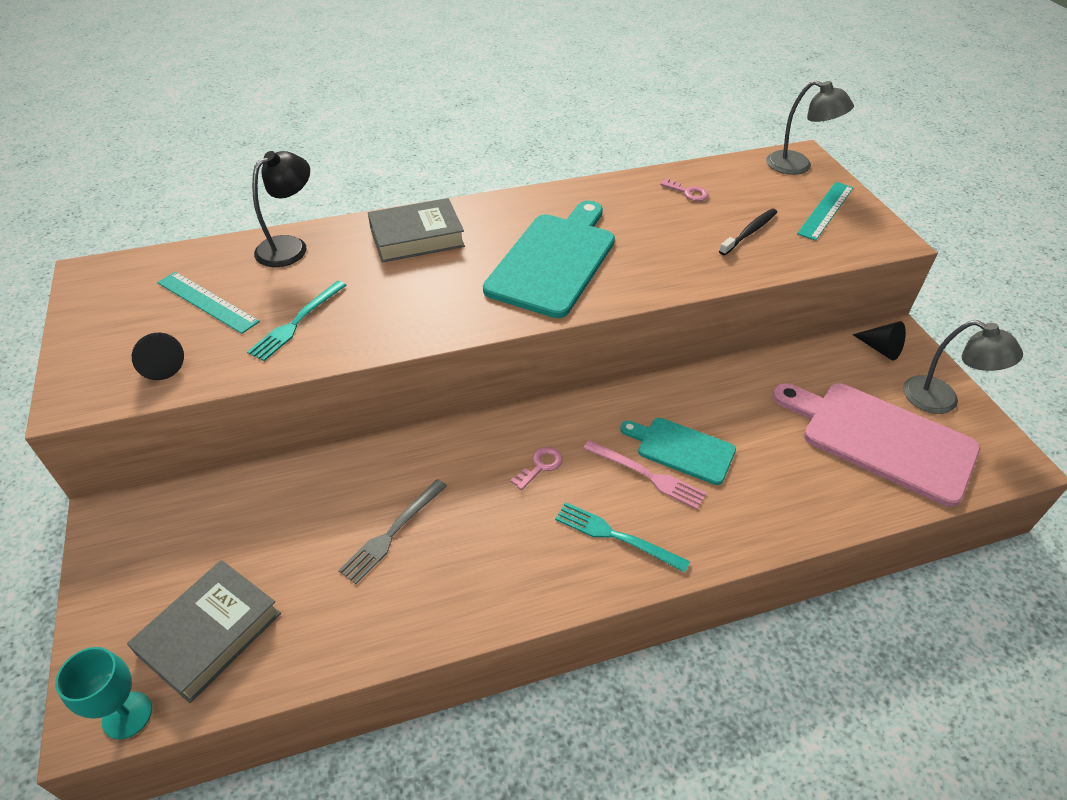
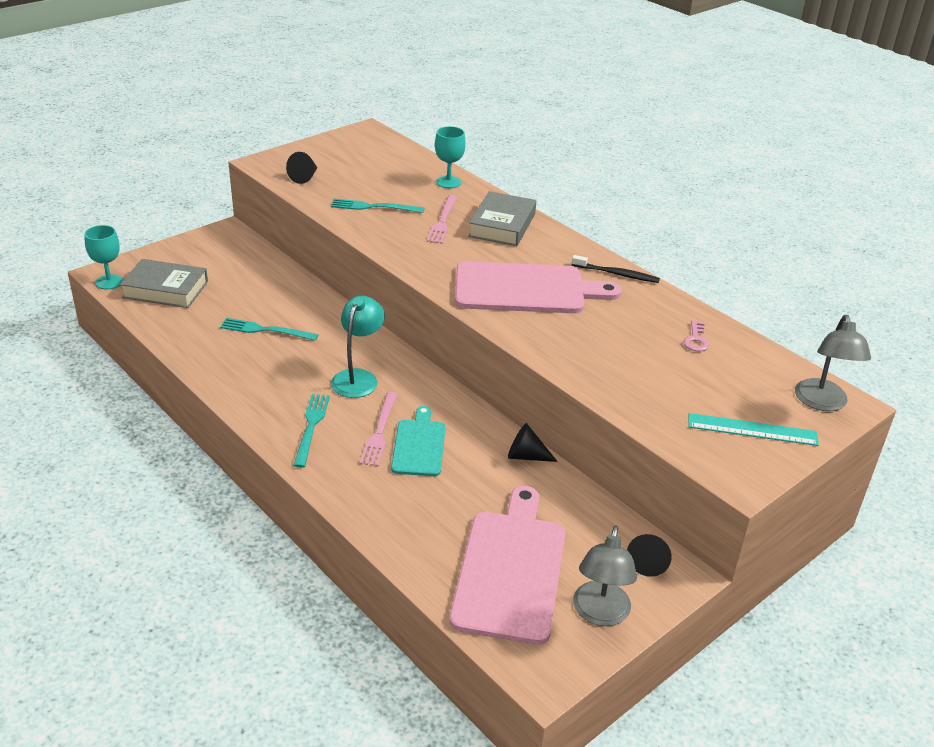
camera: 65 degrees right, 10 degrees down
turquoise ruler [157,272,260,334] -> none
black lamp [252,151,310,267] -> turquoise goblet [435,126,466,188]
grey fork [338,479,447,584] -> turquoise fork [220,318,318,341]
grey book [368,198,465,263] -> grey book turned 60 degrees clockwise [468,191,536,246]
turquoise cutting board [483,201,615,318] -> pink cutting board [455,261,622,313]
pink key [510,447,563,490] -> turquoise lamp [331,296,385,398]
black toothbrush [719,208,777,255] -> black toothbrush moved to [572,255,660,283]
none -> pink fork [426,195,457,244]
none -> black cone [508,423,558,462]

